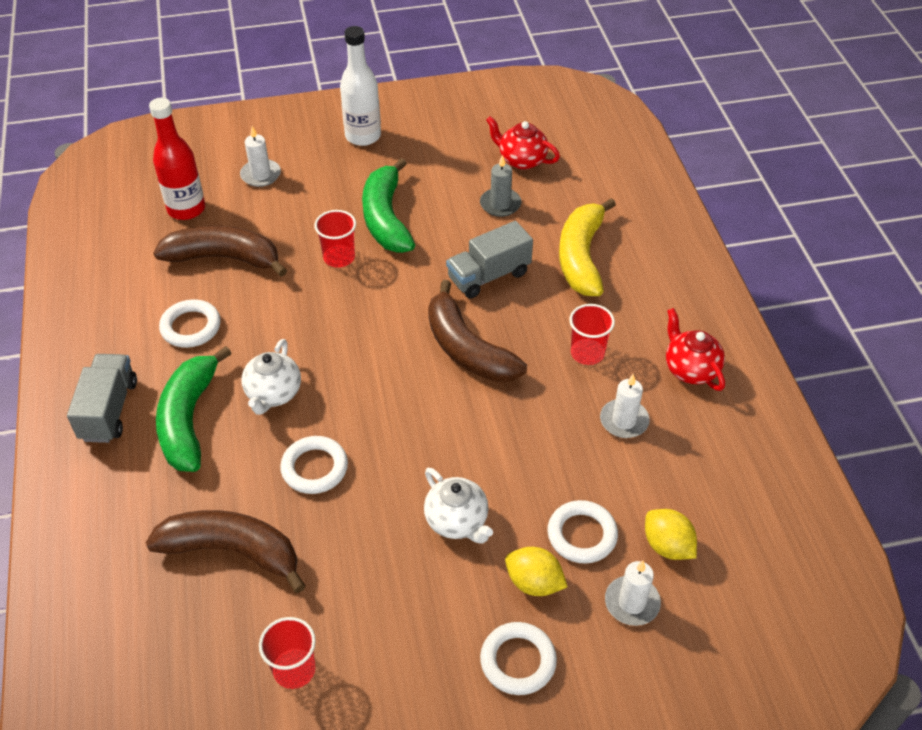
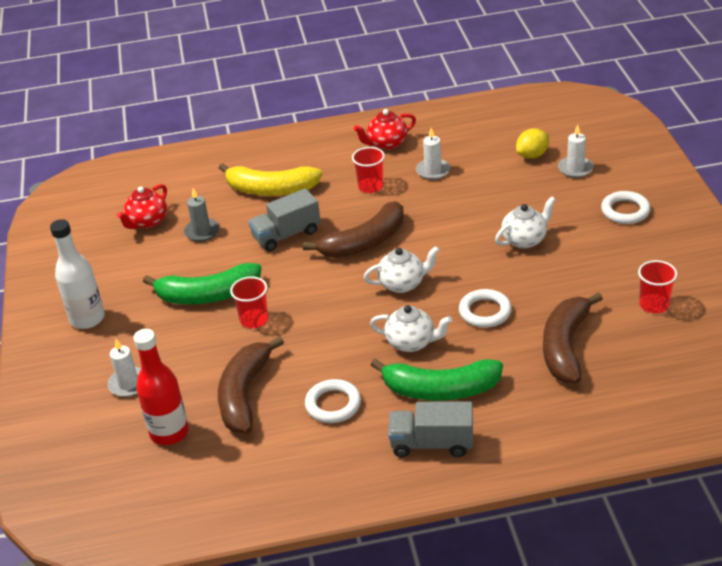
camera: 85 degrees left, 10 degrees down
grey truck [446,221,533,299] -> grey truck turned 90 degrees clockwise [248,188,321,251]
yellow lemon [505,547,567,596] -> none
white ring [548,500,618,564] -> none
none -> white teapot [364,246,439,293]

